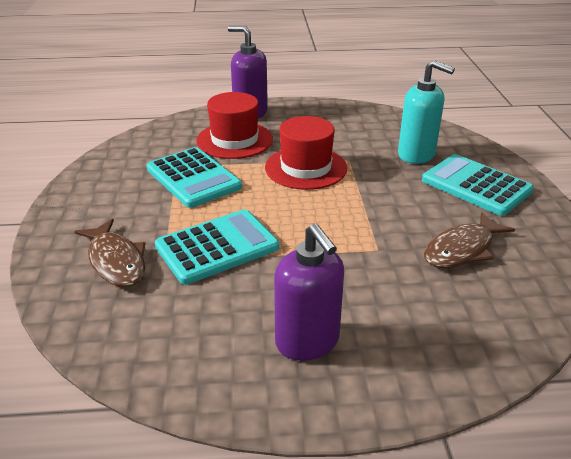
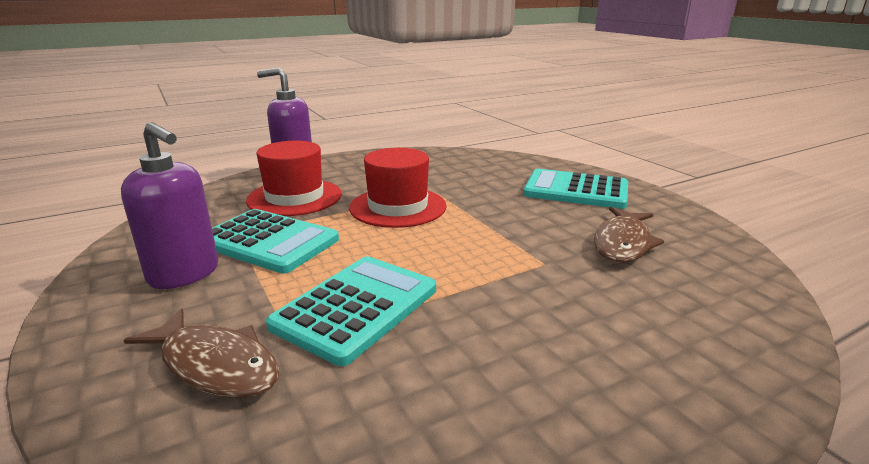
camera: 25 degrees left, 10 degrees down
purple soap dispenser [274,223,344,361] -> purple soap dispenser moved to [121,122,218,289]
turquoise soap dispenser [398,60,455,164] -> none

